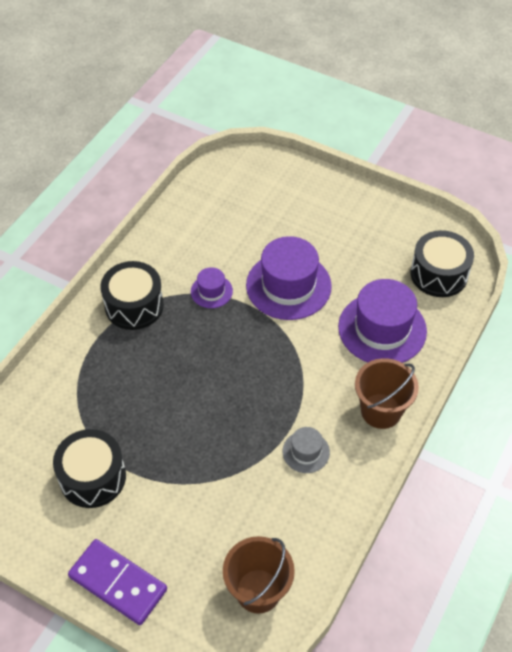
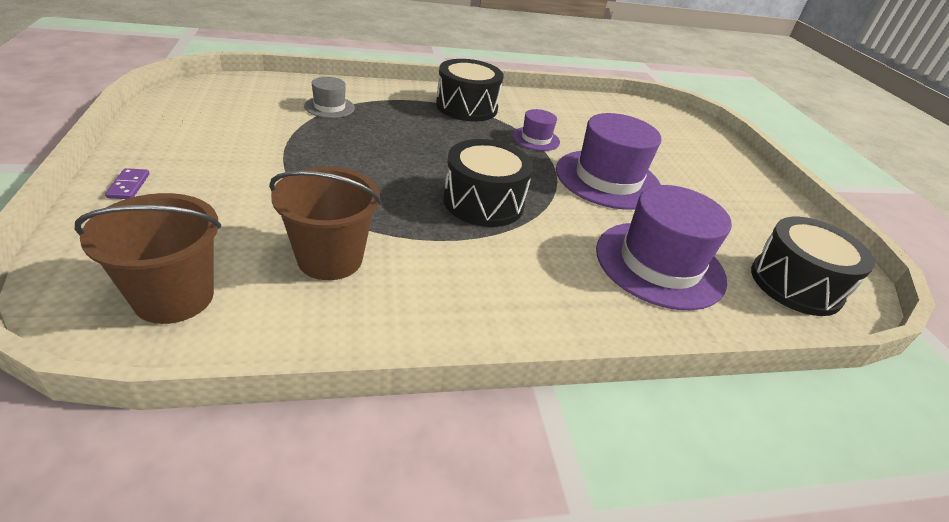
camera: 45 degrees right, 15 degrees down
black drum [53,429,126,508] -> black drum moved to [443,139,533,227]
purple domino [68,539,167,625] -> purple domino [105,168,149,199], size x0.40
grey hat [283,427,330,473] -> grey hat moved to [304,77,355,118]
brown bucket [355,358,419,429] -> brown bucket moved to [269,167,382,280]

